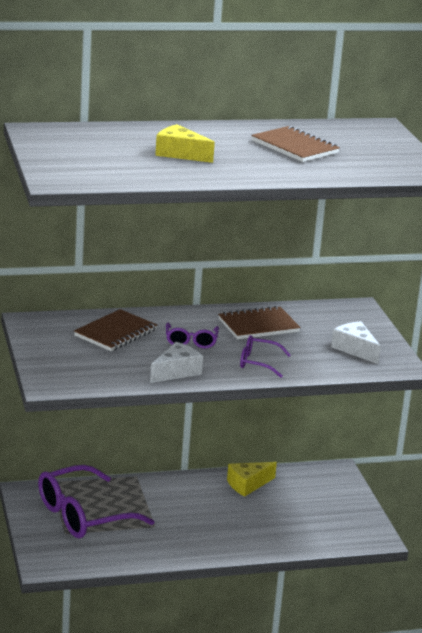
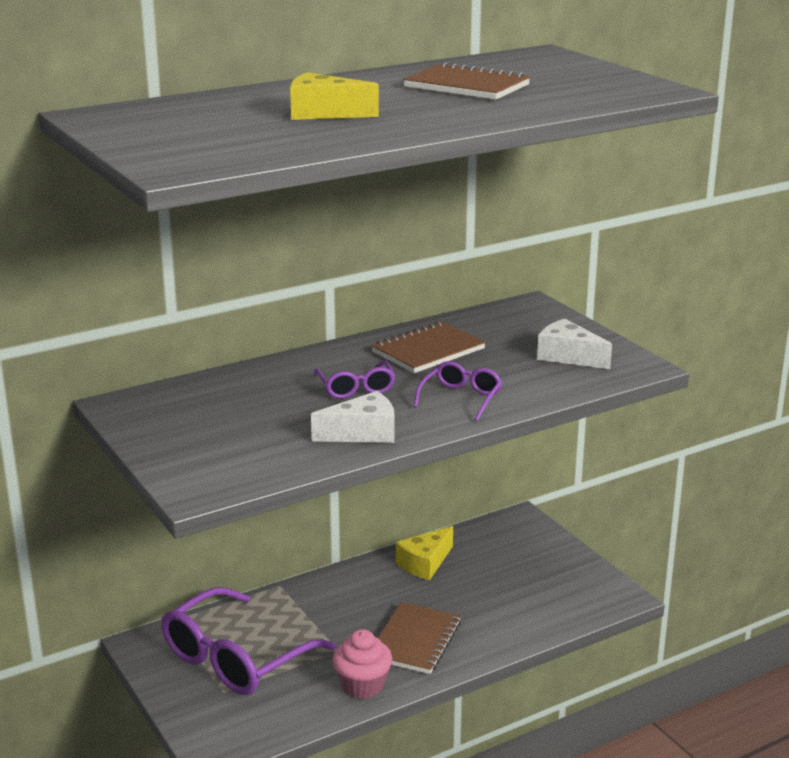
camera: 15 degrees left, 0 degrees up
brown notebook [74,309,157,351] -> brown notebook moved to [378,602,461,674]
white cheese [150,342,203,383] -> white cheese turned 45 degrees clockwise [311,391,395,443]
purple glasses [240,335,291,378] -> purple glasses turned 120 degrees clockwise [413,361,502,421]
none -> pink cupcake [333,629,392,699]

